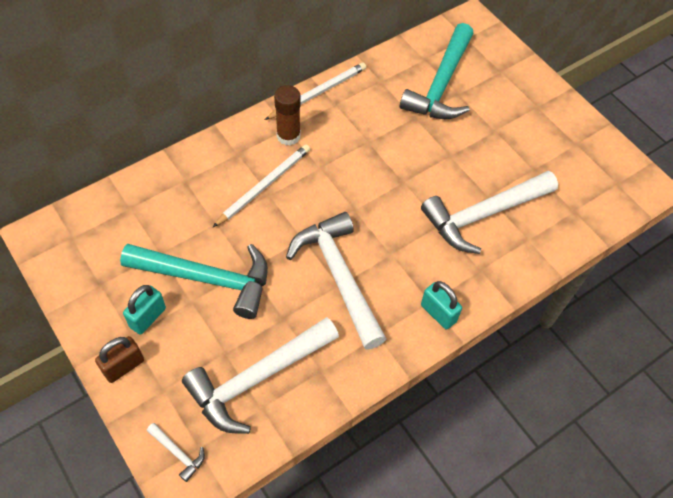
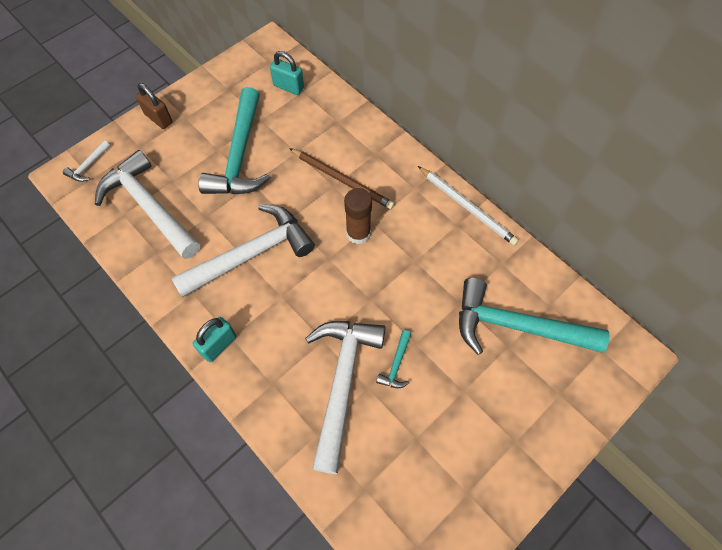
camera: 85 degrees right, 5 degrees up
turquoise padlock [123,285,166,335] -> turquoise padlock moved to [270,51,304,95]
white pencil [213,144,310,227] -> brown pencil [289,148,395,209]
brown glue stick [274,85,301,146] -> brown glue stick moved to [344,188,372,244]
white hammer [421,171,558,254] -> white hammer turned 45 degrees clockwise [305,321,386,474]
none -> turquoise hammer [376,330,411,388]

